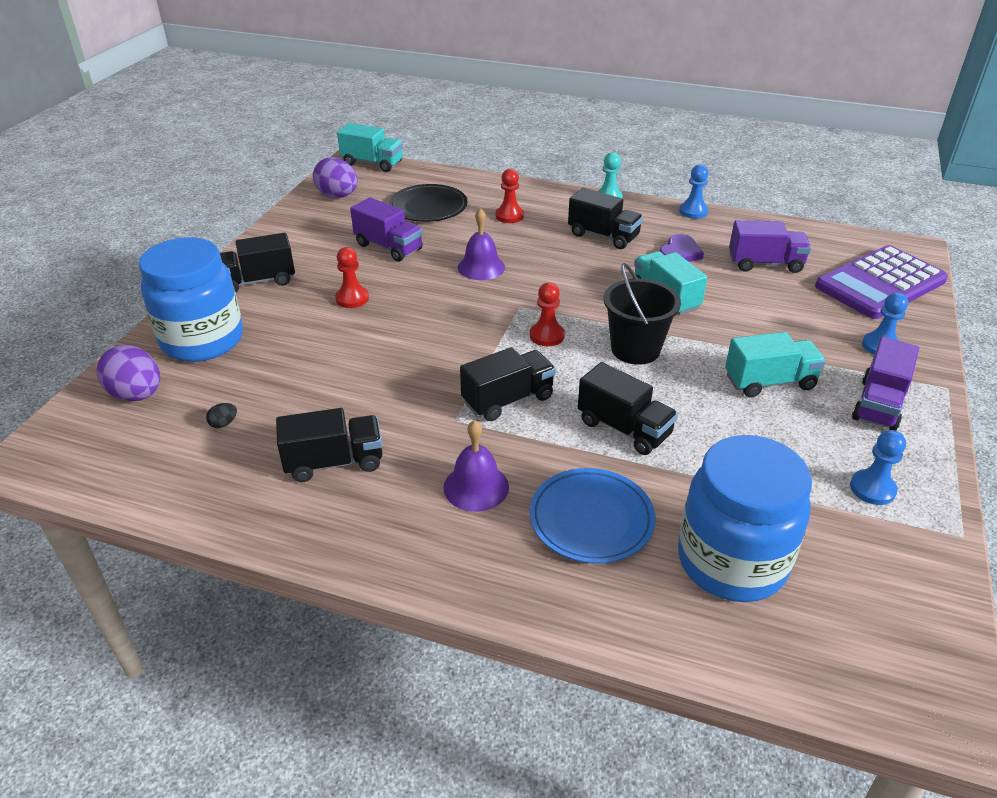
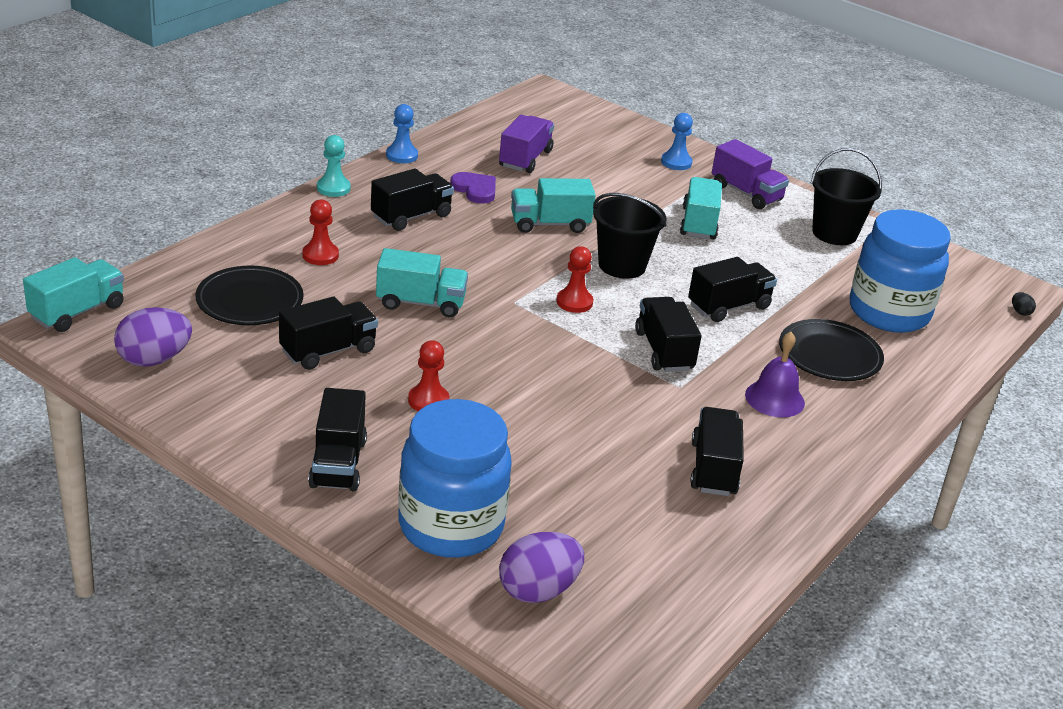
camera: 75 degrees left, 5 degrees down
black egg [206,403,237,428] -> black egg moved to [1012,292,1036,316]
purple truck [350,197,423,262] -> black truck [279,296,378,370]
purple bell [458,208,505,280] -> turquoise truck [376,248,468,317]
blue plate [529,468,656,563] -> black plate [779,319,884,381]
purple calculator [815,245,948,319] -> none
blue pawn [850,430,906,505] -> black bucket [811,148,882,245]

